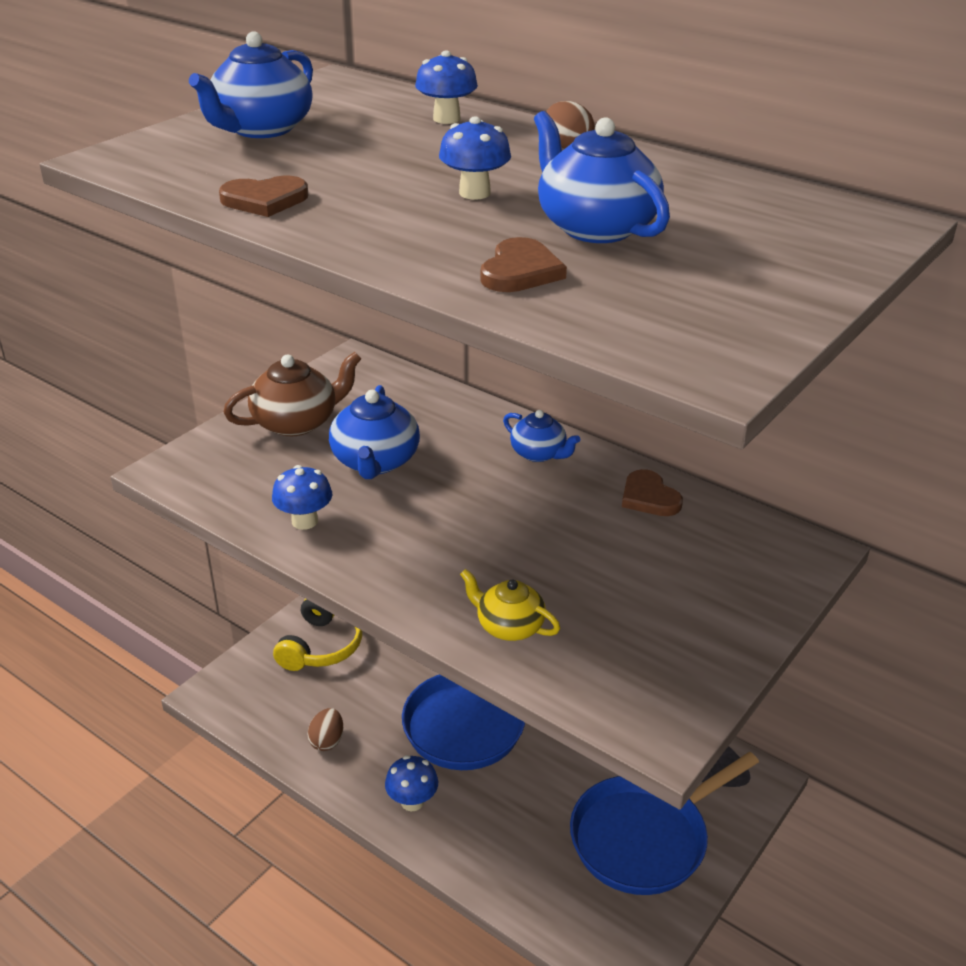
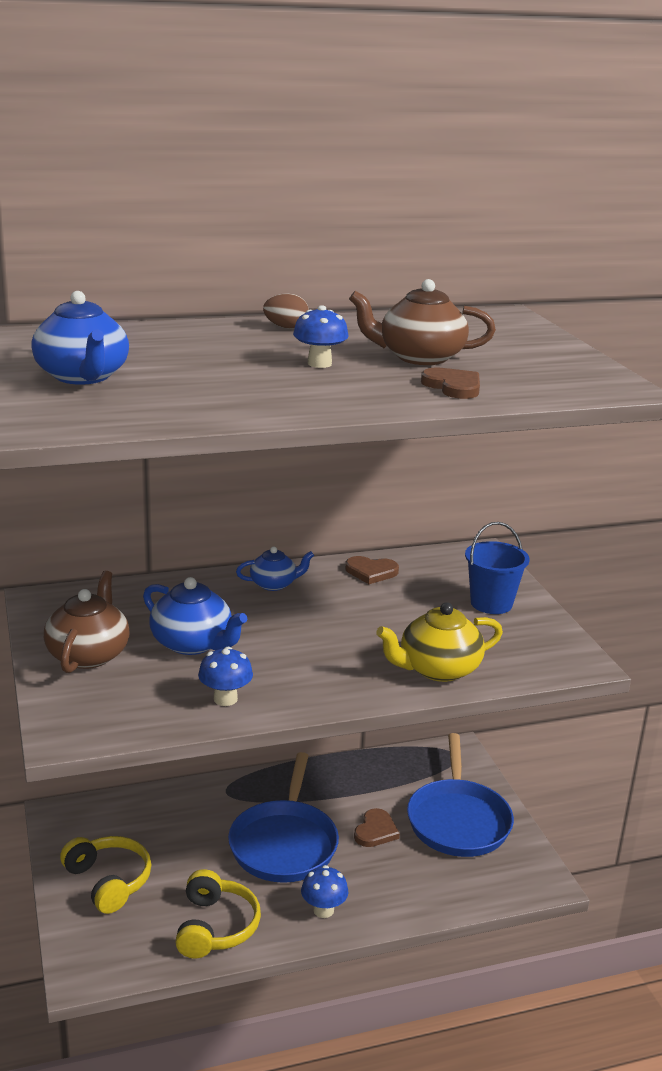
camera: 55 degrees left, 10 degrees down
brown heart [219,176,308,217] -> brown heart moved to [354,808,400,847]
brown egg [307,708,343,751] -> yellow headphones [175,869,261,959]
blue mushroom [415,51,478,124] -> none
yellow teapot [460,569,560,641] -> yellow teapot [376,602,503,682], size x1.59
blue teapot [534,111,670,243] -> brown teapot [349,279,496,365]
none -> blue bucket [465,522,530,614]

